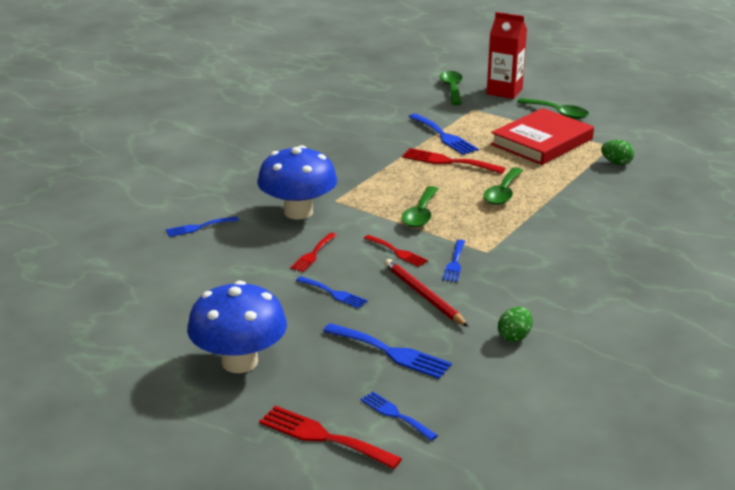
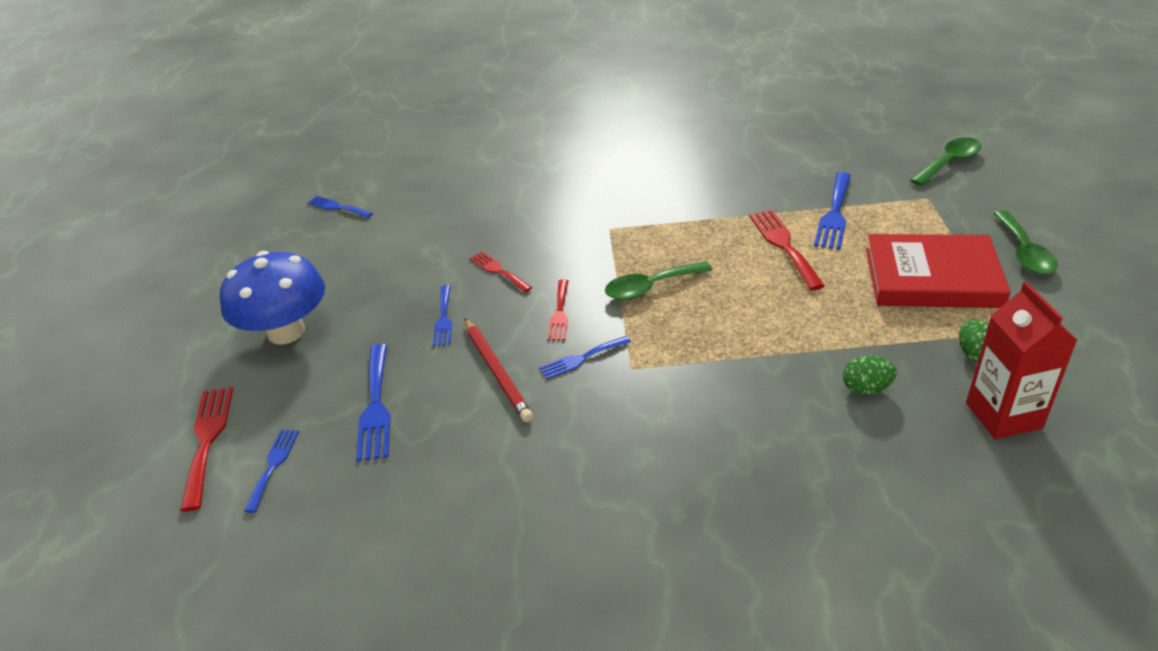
camera: 55 degrees right, 10 degrees up
blue fork [166,216,239,237] -> blue fork moved to [307,196,373,218]
blue mushroom [257,145,337,219] -> none
red fork [290,233,337,272] -> red fork turned 60 degrees clockwise [469,251,532,292]
red pencil [384,259,469,327] -> red pencil turned 135 degrees clockwise [465,318,533,422]
green spoon [483,167,523,205] -> none
red carton [487,12,527,99] -> red carton moved to [966,282,1078,440]
green egg [498,307,533,342] -> green egg moved to [843,356,897,395]

